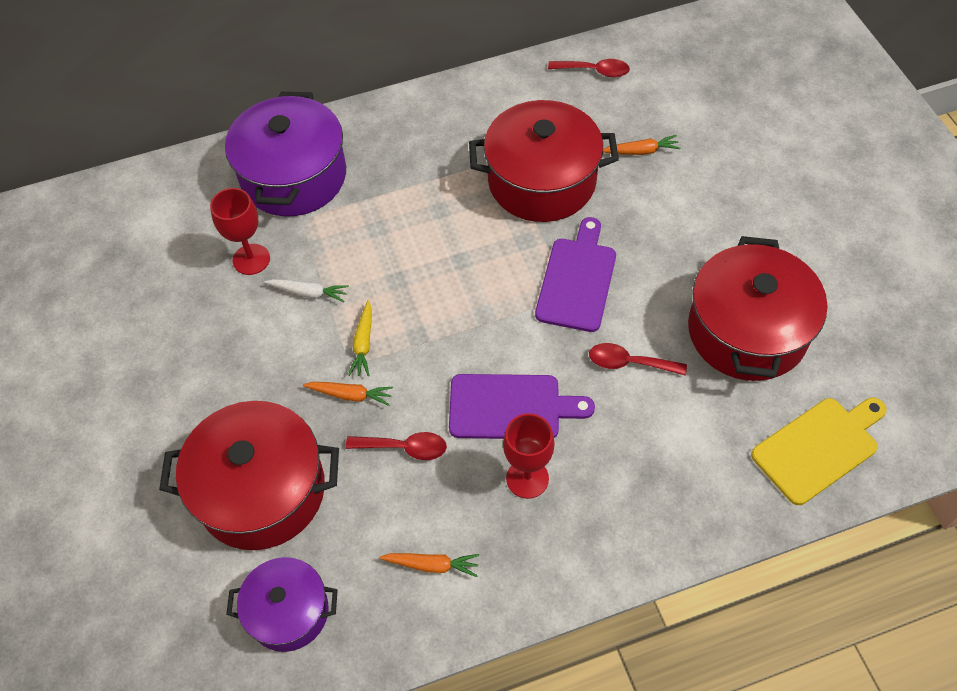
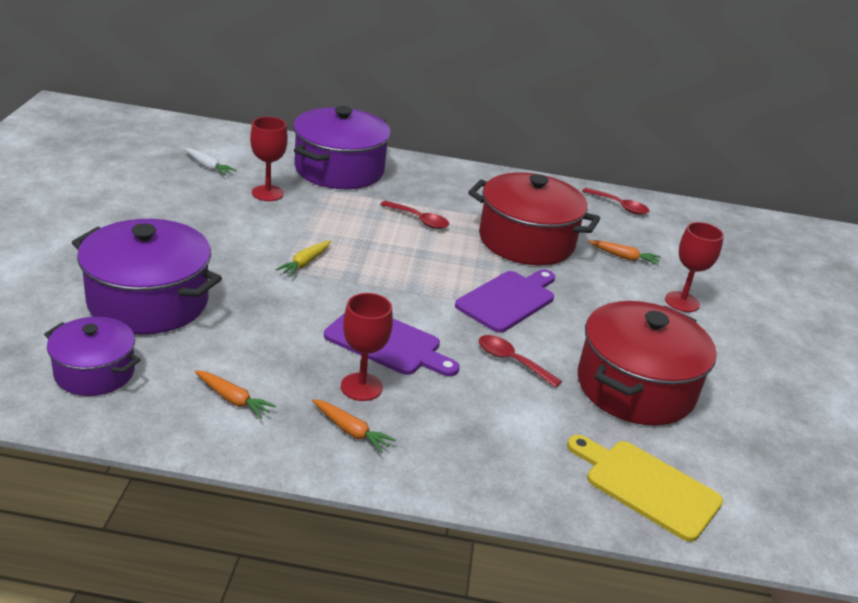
camera: 20 degrees right, 25 degrees down
red pot [159,401,339,550] -> purple pot [72,219,222,334]
white carrot [264,279,349,302] -> white carrot moved to [184,148,237,176]
orange carrot [303,382,393,406] -> orange carrot moved to [312,399,396,453]
red spoon [346,432,447,460] -> red spoon moved to [380,201,449,229]
yellow cutting board [751,398,887,505] -> yellow cutting board turned 135 degrees counterclockwise [567,435,723,542]
none -> red goblet [665,222,724,312]

